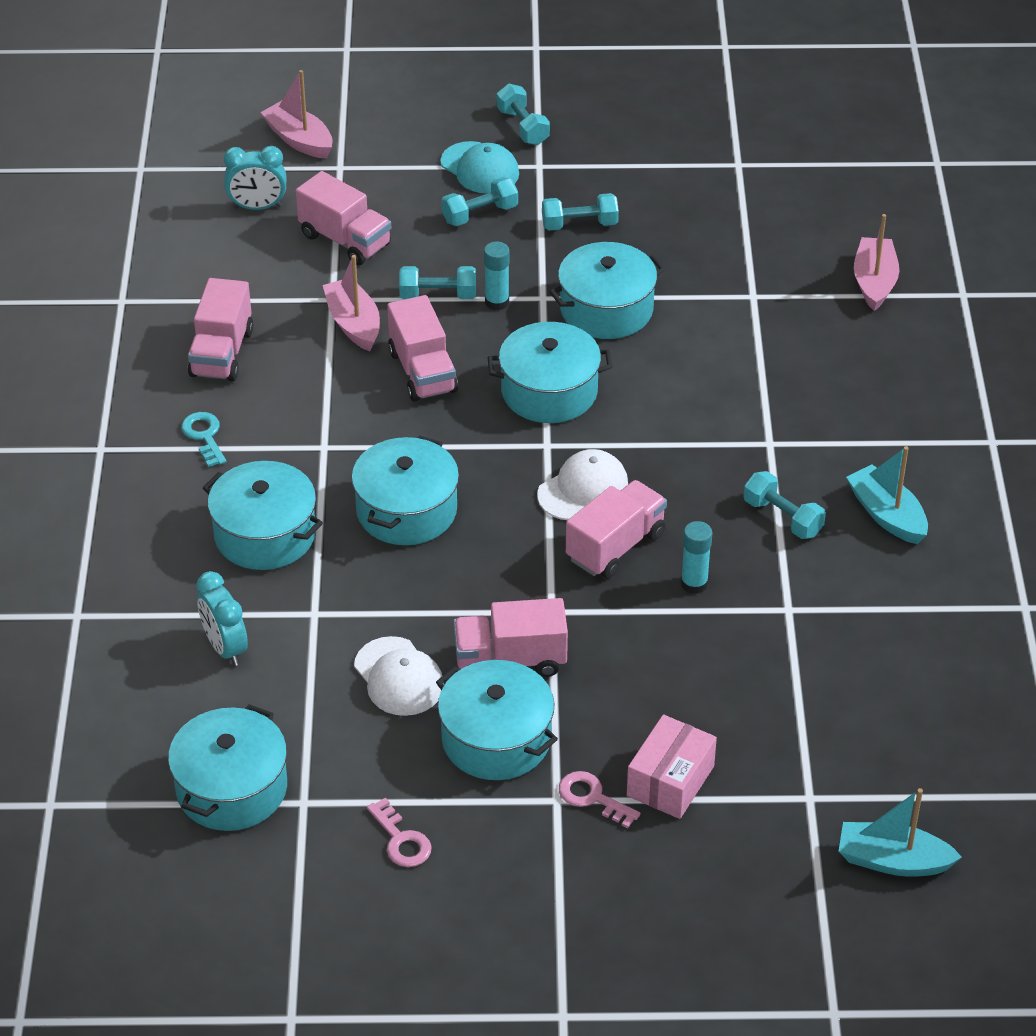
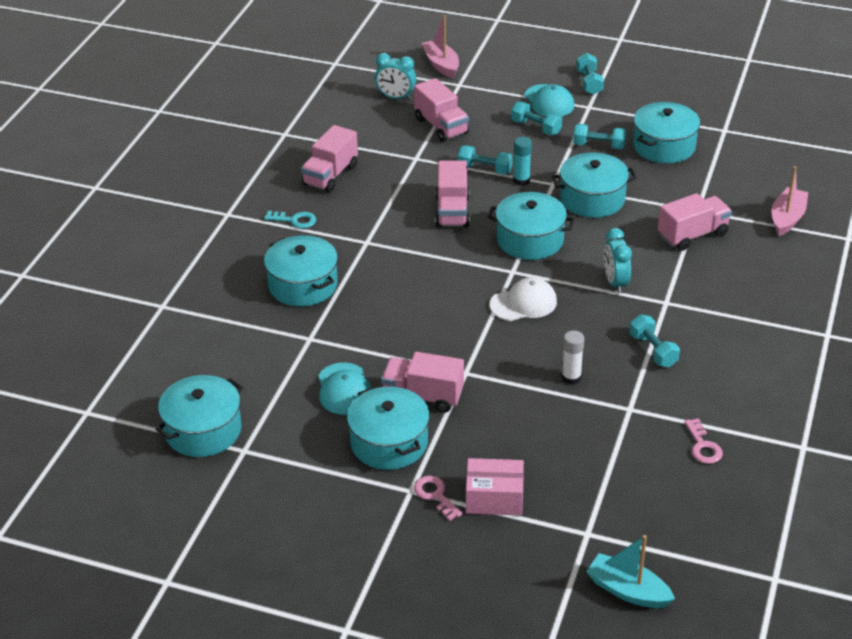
camera: 20 degrees right, 5 degrees down
turquoise key [181,412,226,467] -> turquoise key turned 105 degrees clockwise [264,211,316,229]
turquoise clock [197,571,248,666] -> turquoise clock moved to [604,228,632,294]
pink boat [323,255,380,351] -> none
turquoise pot [352,435,459,545] -> turquoise pot moved to [633,102,700,163]
white cap [354,636,444,716] -> turquoise cap [318,362,372,415]
pink key [367,798,432,867] -> pink key moved to [684,418,723,464]
turquoise dumbbell [441,177,518,226] -> turquoise dumbbell turned 45 degrees clockwise [511,101,562,135]
pink truck [566,480,667,578] -> pink truck moved to [658,193,732,251]
pink box [627,714,717,819] -> pink box turned 45 degrees clockwise [466,458,524,516]
turquoise glue stick [681,521,712,594] -> white glue stick [562,330,584,385]
turquoise boat [846,446,928,544] -> none

